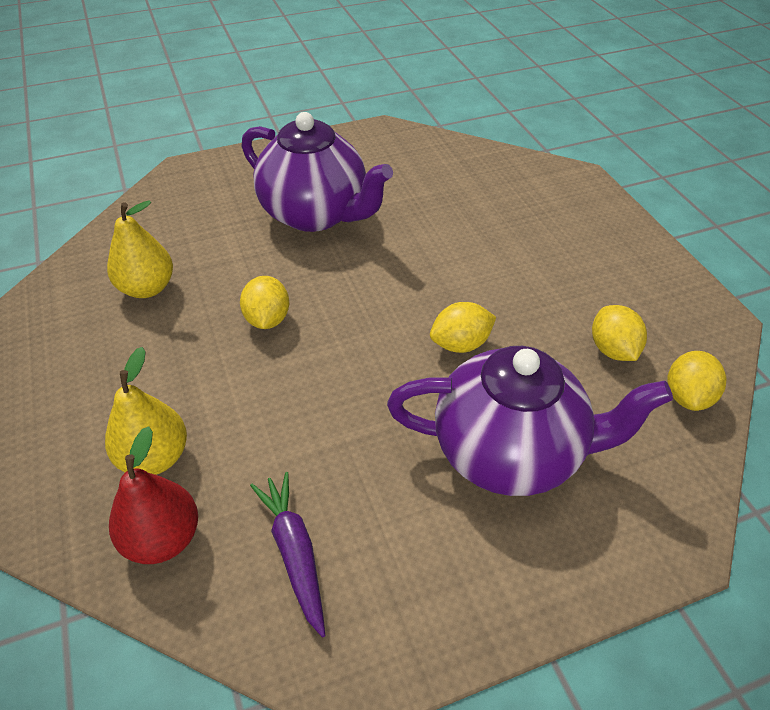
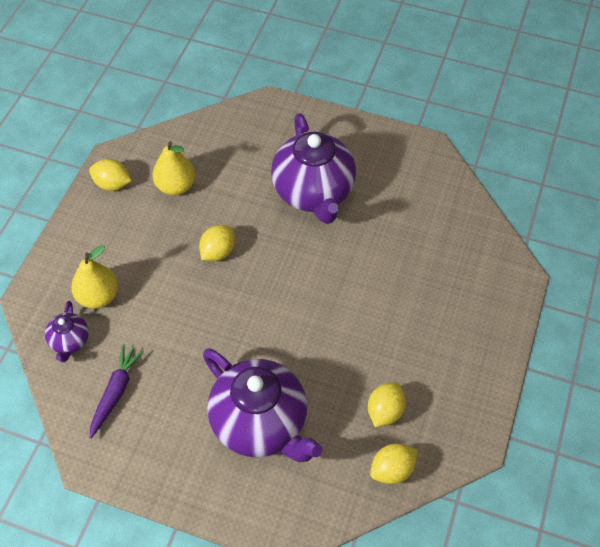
camera: 40 degrees right, 10 degrees up
red pear [109,426,198,564] -> purple teapot [45,301,89,362]
yellow lemon [430,302,496,353] -> yellow lemon moved to [89,159,132,191]

